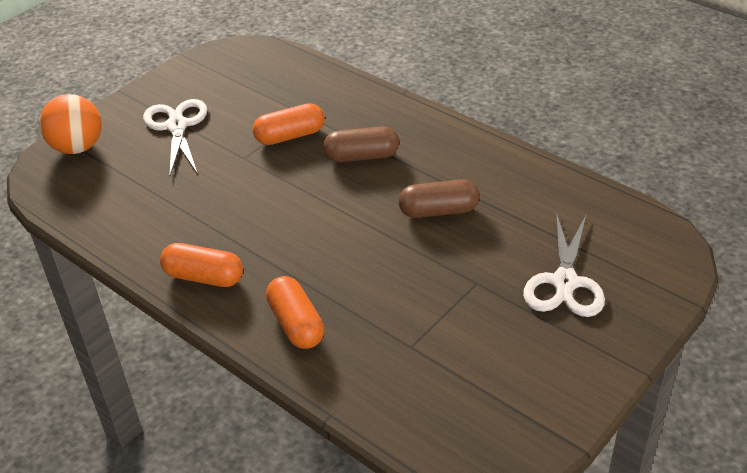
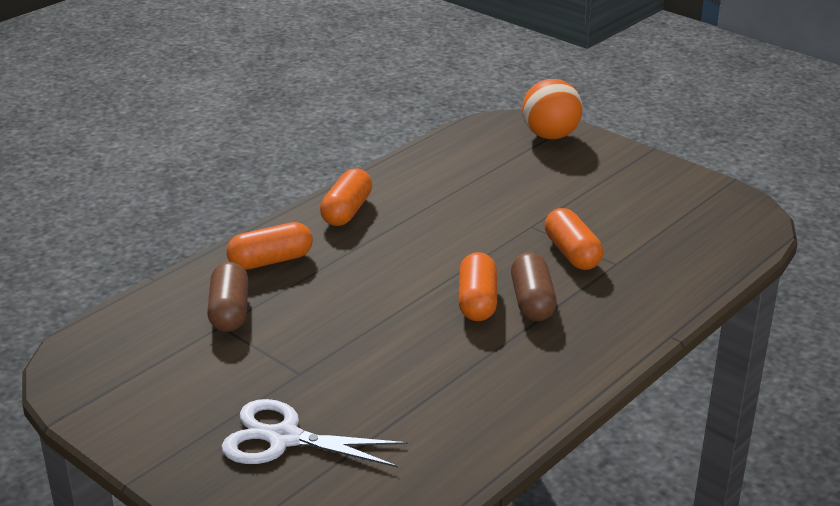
camera: 90 degrees right, 10 degrees down
white scissors [143,99,207,177] -> none
brown capsule [398,179,480,218] -> brown capsule moved to [207,262,249,332]
none -> orange capsule [458,252,497,321]

